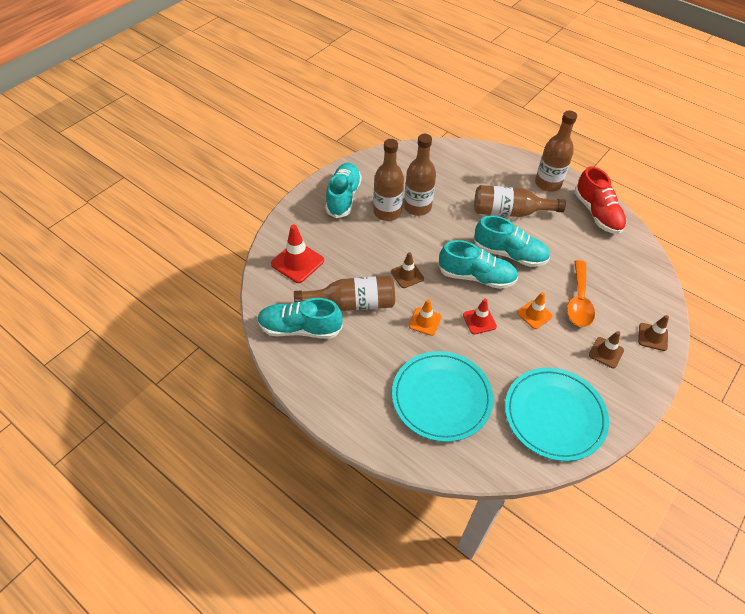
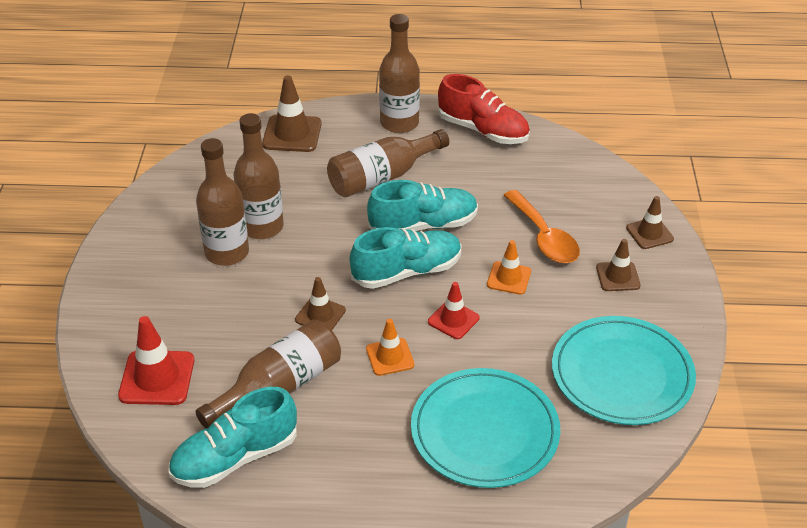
camera: 35 degrees left, 10 degrees down
turquoise shoe [325,163,362,218] -> none
none -> brown traffic cone [262,75,322,152]

